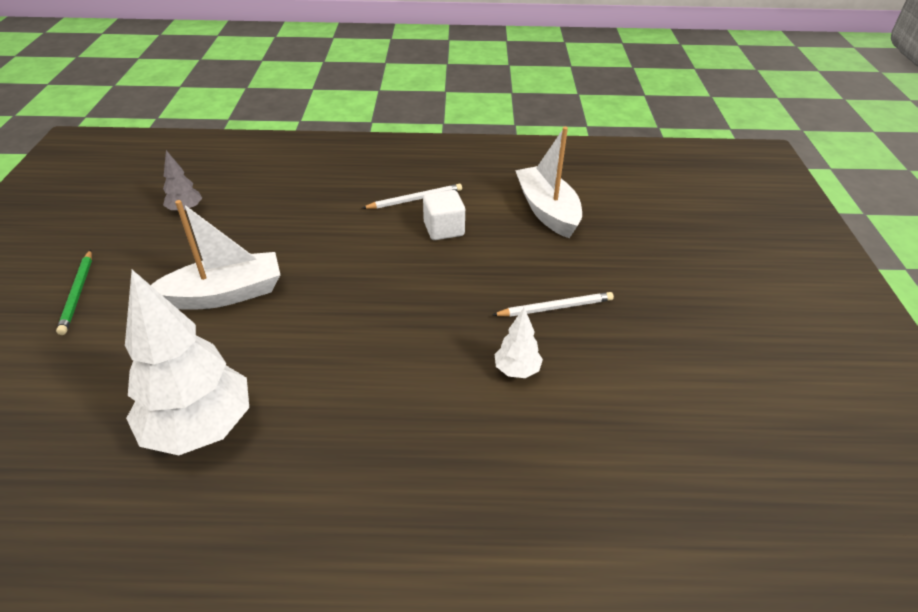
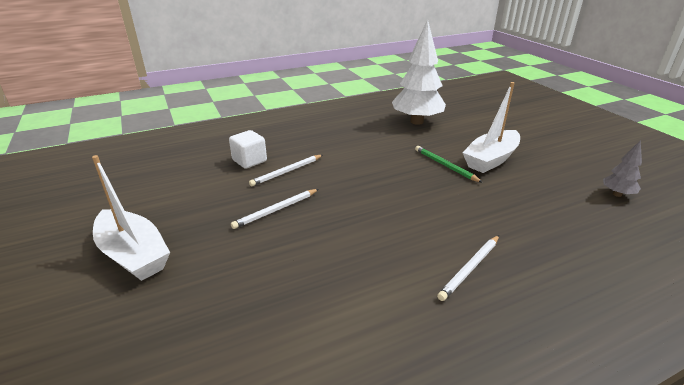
camera: 155 degrees right, 10 degrees down
green pencil [56,250,92,335] -> green pencil moved to [415,146,483,183]
white cube [423,190,465,240] -> white cube moved to [229,130,267,169]
white tree [495,307,543,378] -> white pencil [249,155,323,186]
white boat [515,127,582,238] -> white boat moved to [92,155,170,281]

